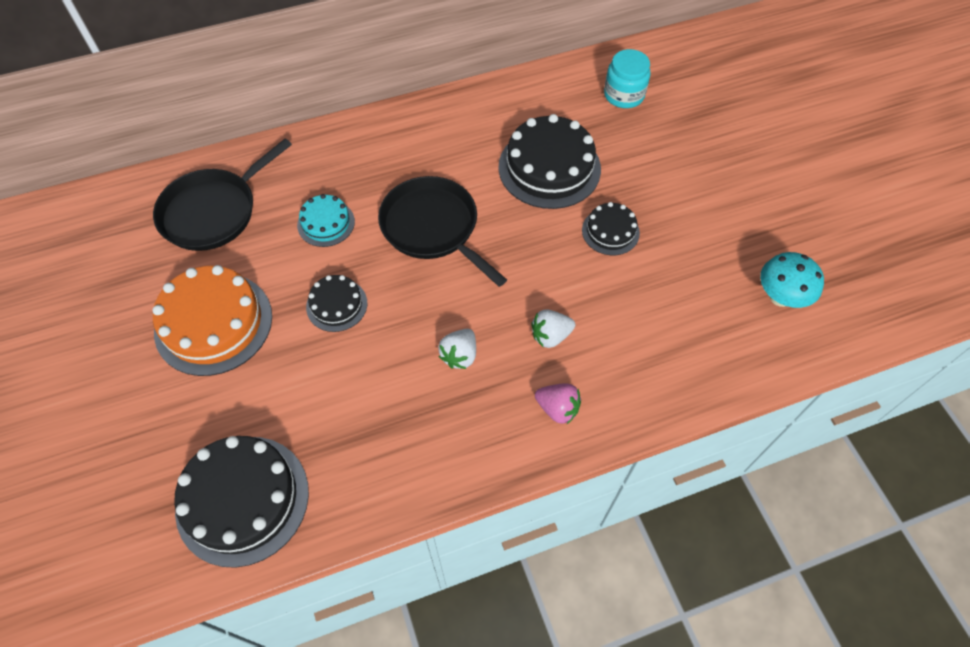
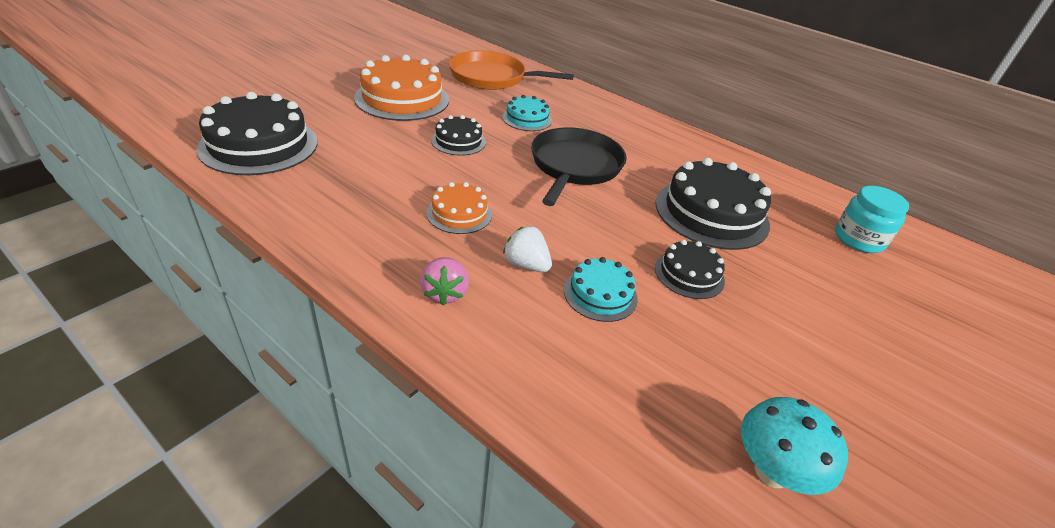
camera: 55 degrees right, 20 degrees down
black pan [153,139,292,251] -> orange pan [449,51,574,90]
white strawberry [438,329,476,369] -> orange cake [426,182,492,234]
none -> turquoise cake [564,257,638,322]

